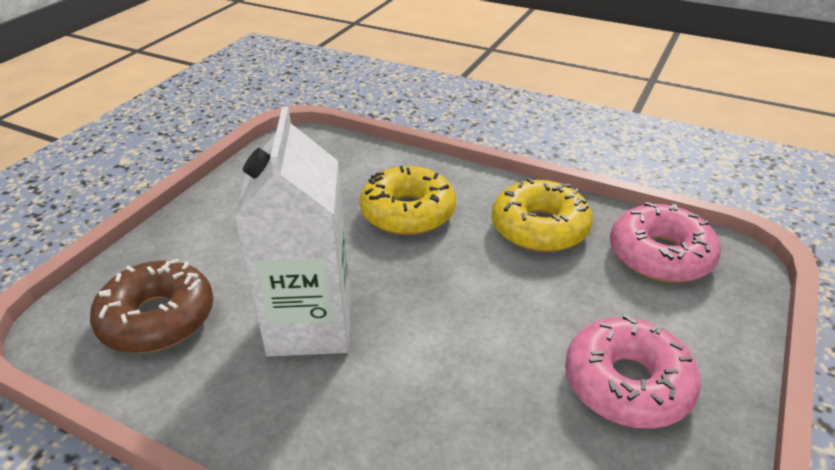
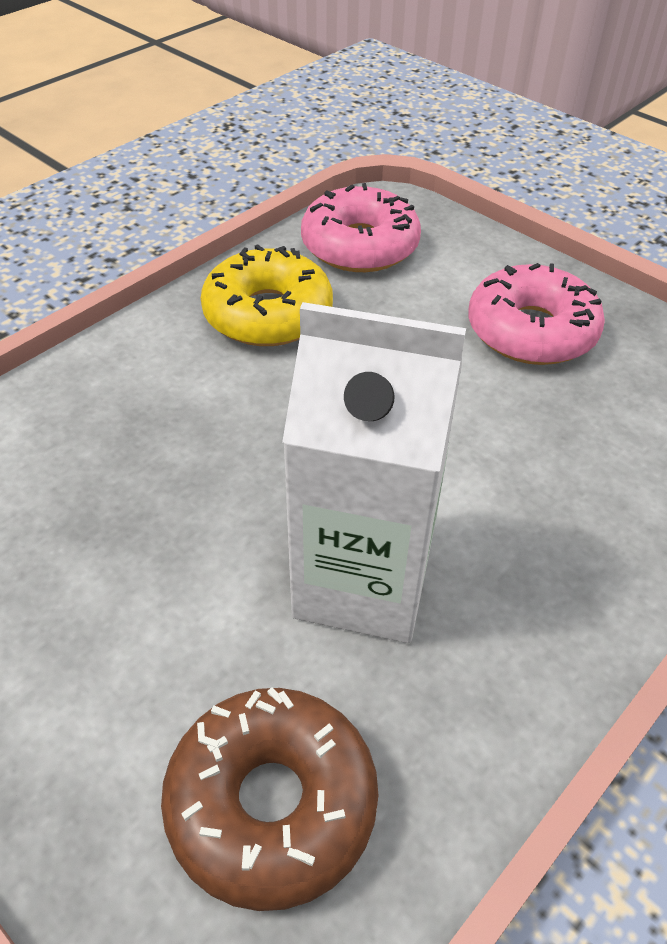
camera: 75 degrees left, 10 degrees up
yellow donut [360,166,456,235] -> none

